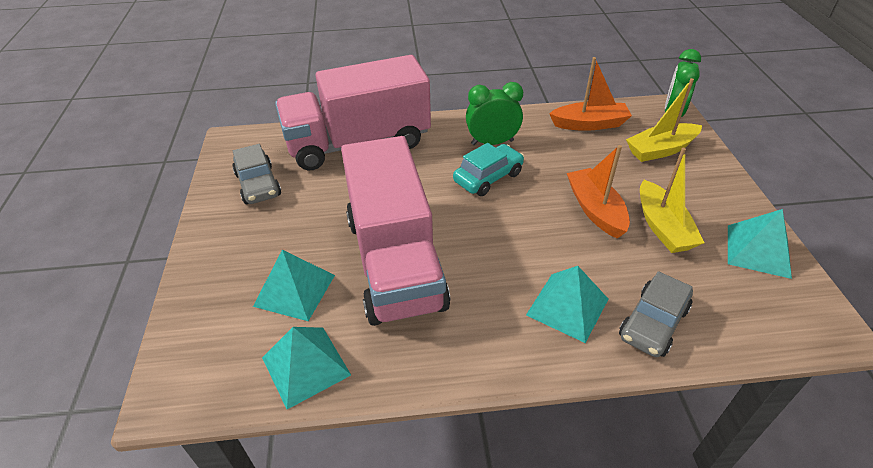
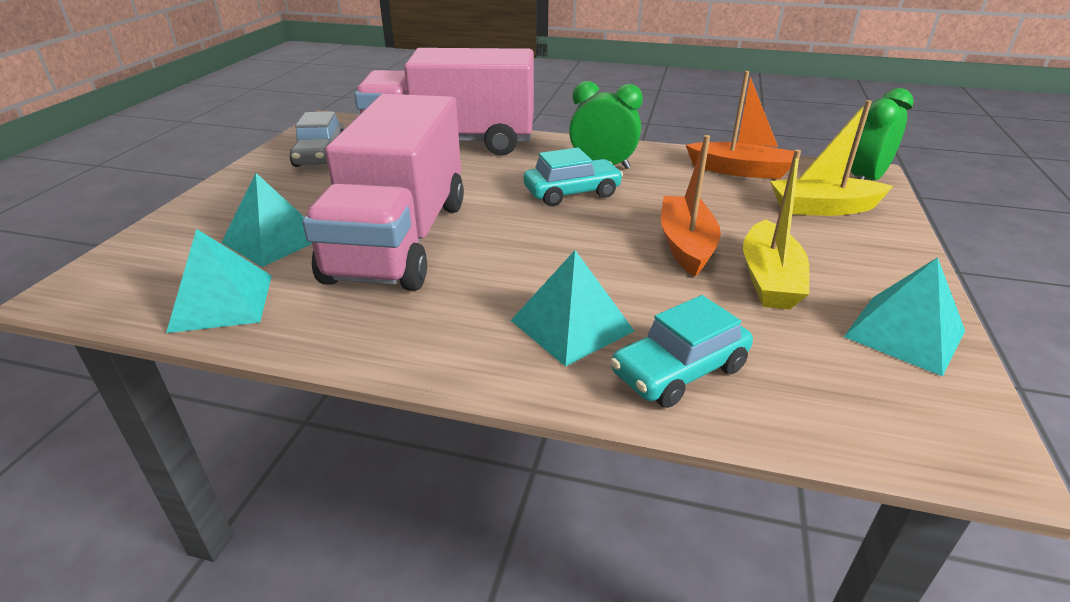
camera: 20 degrees right, 10 degrees down
grey car [619,271,693,357] -> turquoise car [610,295,753,408]

